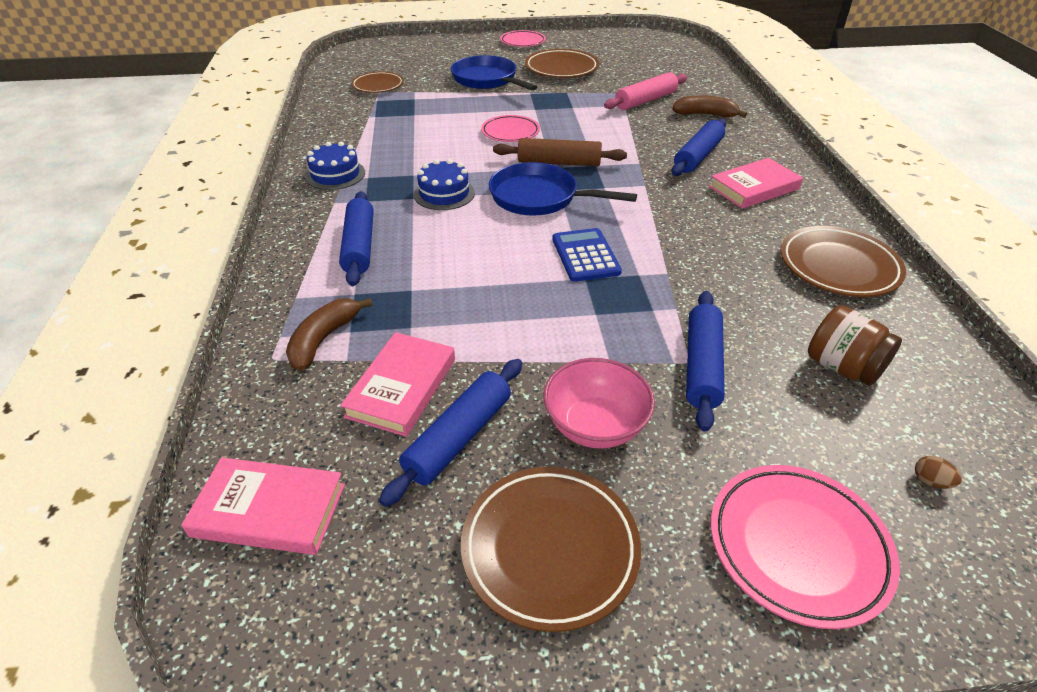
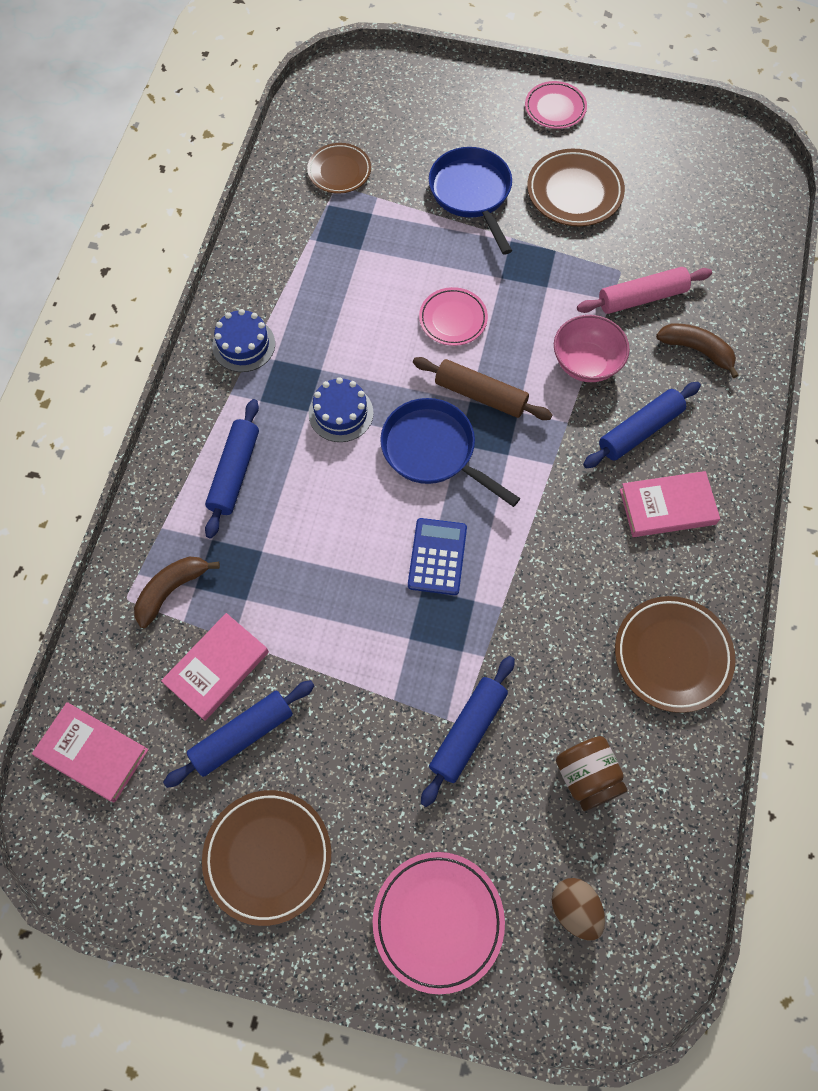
camera: 20 degrees right, 25 degrees up
pink bowl [543,358,655,449] -> pink bowl moved to [554,315,630,382]
brown egg [915,456,962,489] -> brown egg [552,878,605,940], size x1.90

